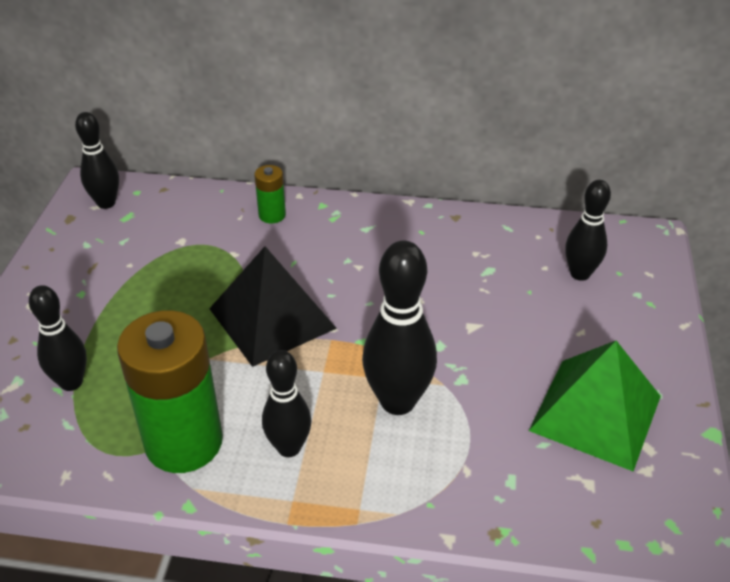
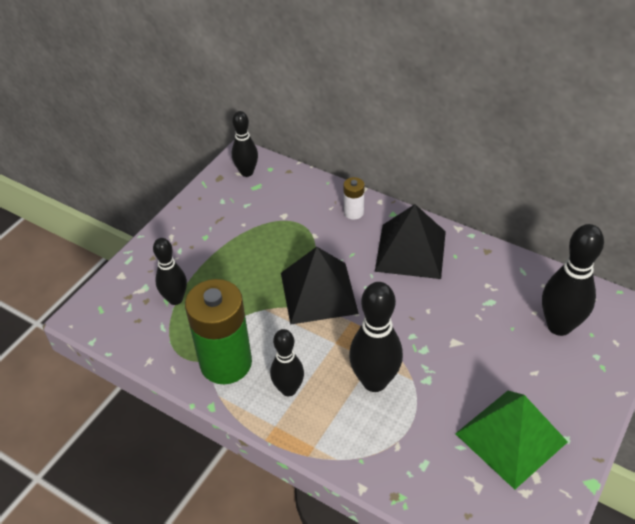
camera: 25 degrees right, 5 degrees up
green battery [254,165,286,223] -> white battery [344,177,365,220]
black bowling pin [565,180,611,281] -> black bowling pin [542,224,604,336], size x1.56
none -> black pyramid [375,204,446,279]

